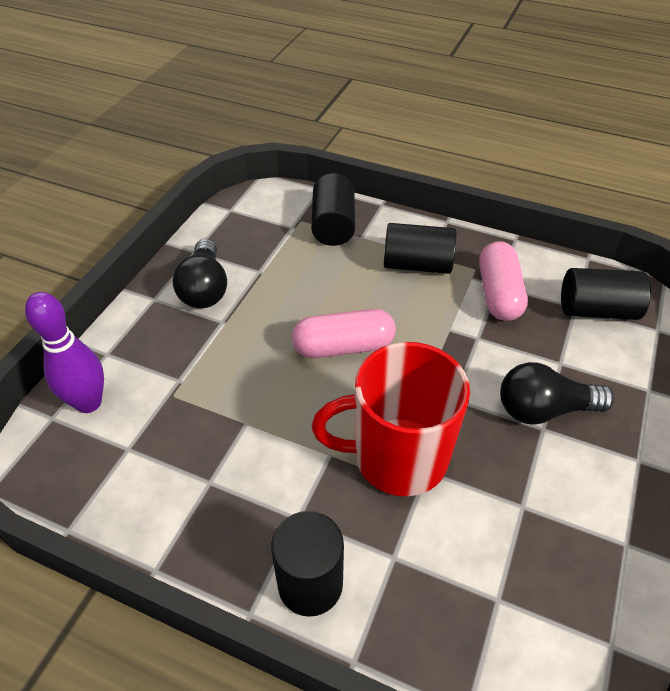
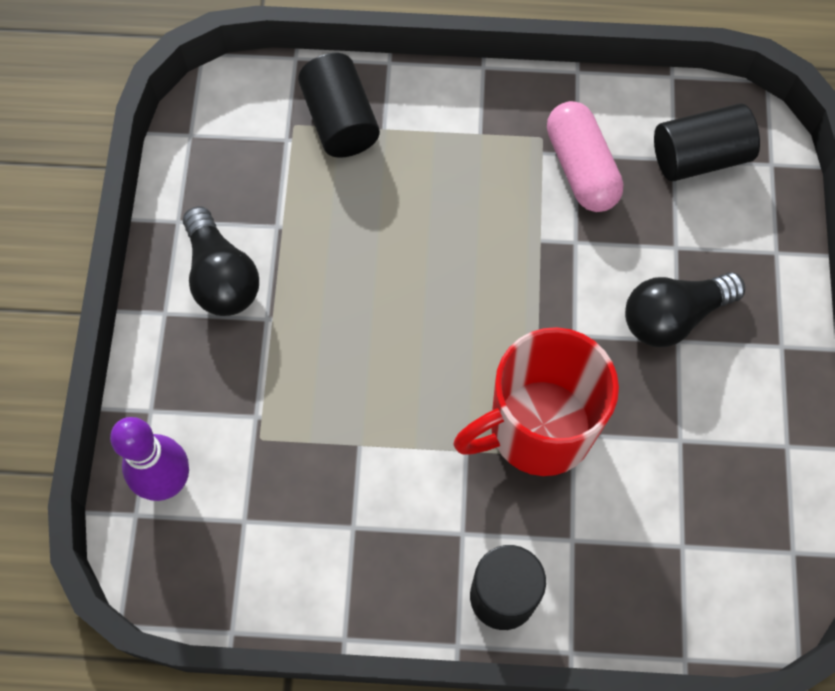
camera: 20 degrees left, 20 degrees up
pink capsule [292,309,396,358] -> none
black cylinder [384,223,457,274] -> none

